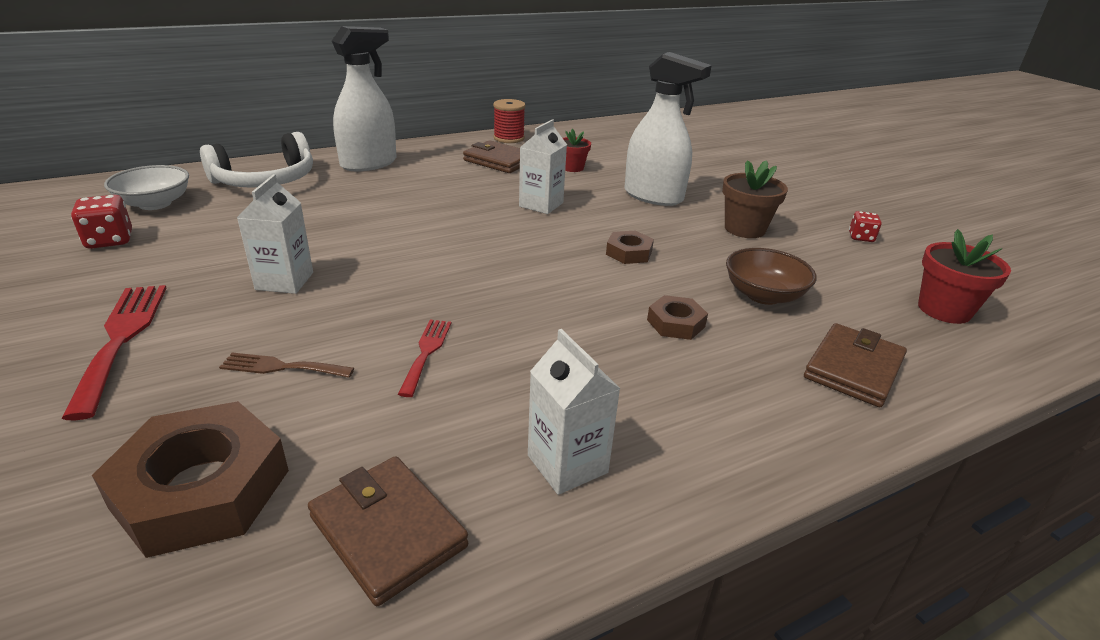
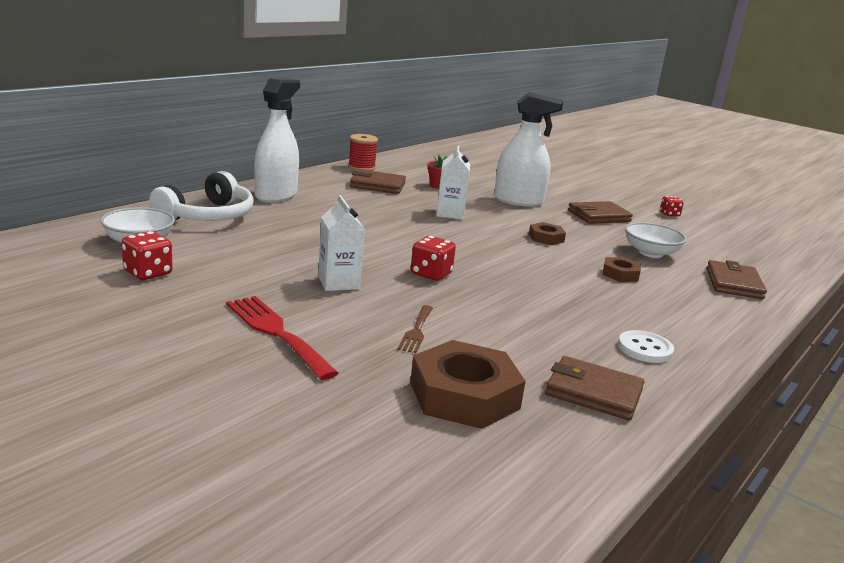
camera: 25 degrees left, 10 degrees down
brown fork [219,353,354,378] -> brown fork turned 60 degrees counterclockwise [397,305,433,353]
red fork [398,320,452,397] -> none
white carton [528,329,620,495] -> white button [618,330,674,363]
brown flower pot [722,160,788,238] -> brown wallet [568,201,633,224]
brown bowl [726,248,817,305] -> white bowl [625,222,687,258]
red flower pot [918,229,1011,324] -> none
none -> red dice [411,236,456,281]

